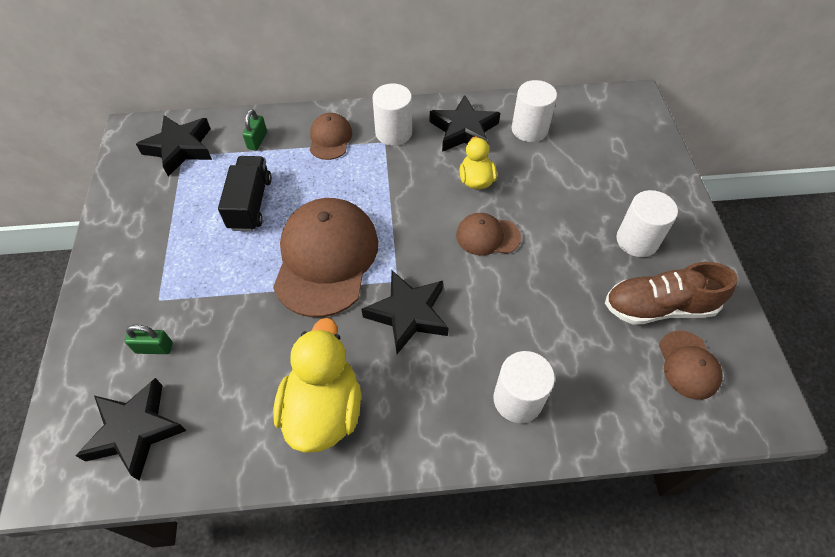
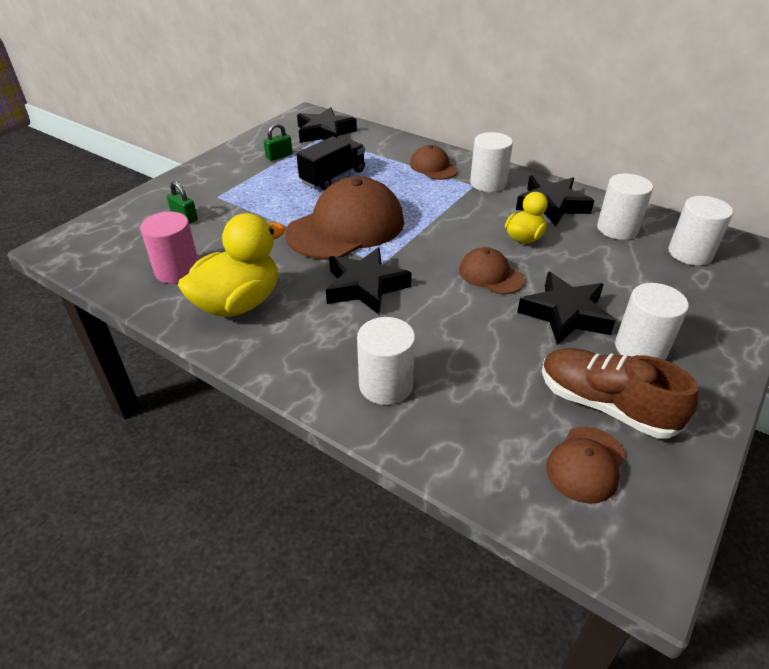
camera: 40 degrees right, 15 degrees down
black star [76,378,187,481] -> black star moved to [517,272,615,345]
green padlock [242,109,267,150] -> green padlock moved to [264,123,292,161]
brown cap [310,113,352,160] -> brown cap turned 75 degrees counterclockwise [410,145,458,180]
none -> pink cylinder [140,212,198,284]
none -> white cylinder [668,196,733,265]

